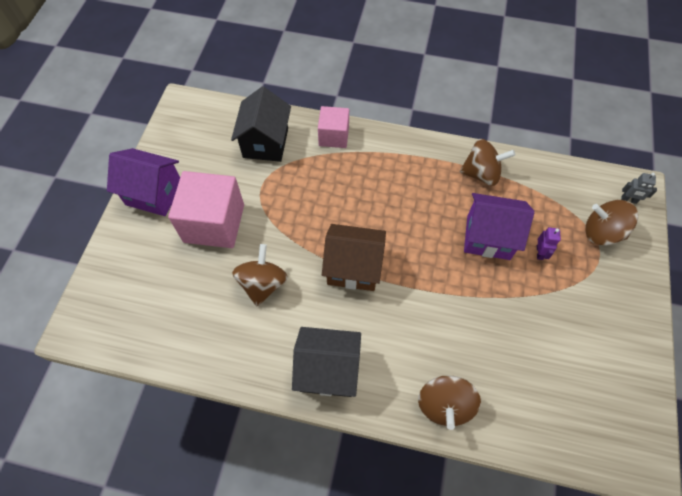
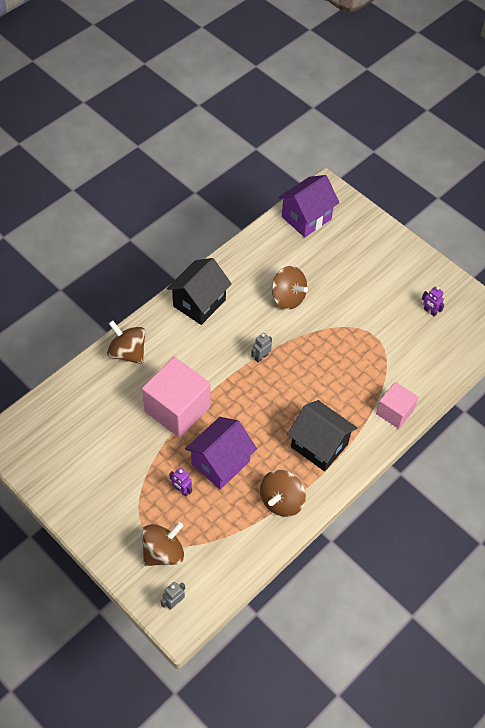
camera: 120 degrees right, 5 degrees down
purple house [107,148,180,216] -> purple house moved to [278,175,339,237]
pink cube [168,171,244,248] -> pink cube moved to [142,357,211,438]
black house [231,87,291,162] -> black house moved to [287,400,357,471]
brown house [322,224,386,291] -> grey robot [251,333,272,362]
none -> purple robot [422,286,444,316]

